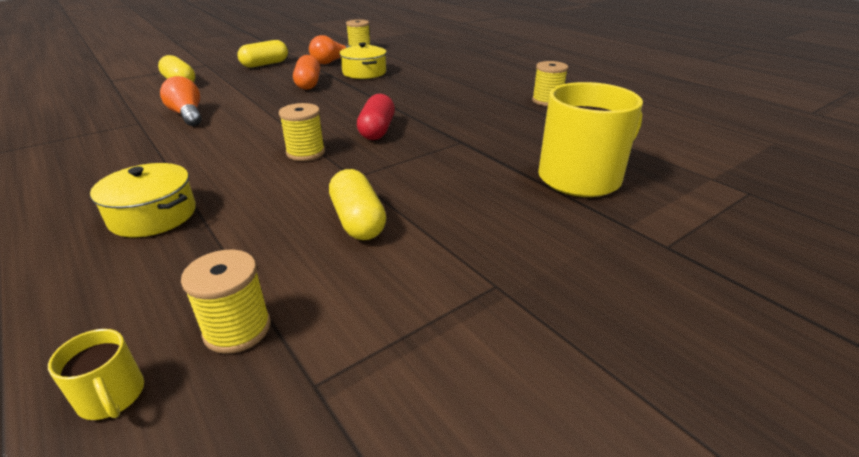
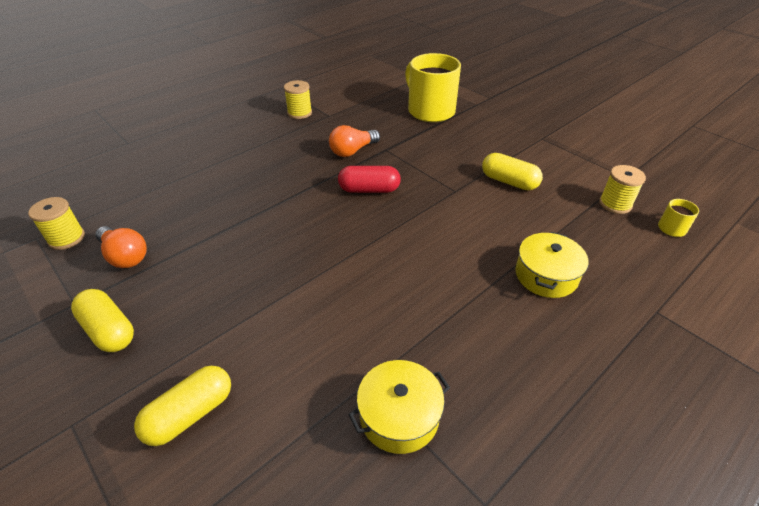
camera: 95 degrees left, 10 degrees up
orange light bulb [160,76,201,126] -> orange light bulb moved to [329,125,380,157]
yellow spool [279,103,325,161] -> none
orange capsule [293,55,320,90] -> none
yellow capsule [329,169,386,240] -> yellow capsule turned 60 degrees clockwise [482,153,543,190]
yellow pot [339,43,387,79] -> yellow pot moved to [348,360,450,454]

